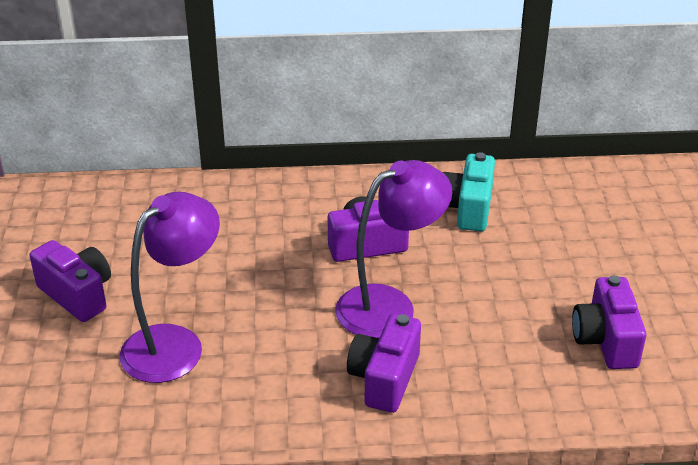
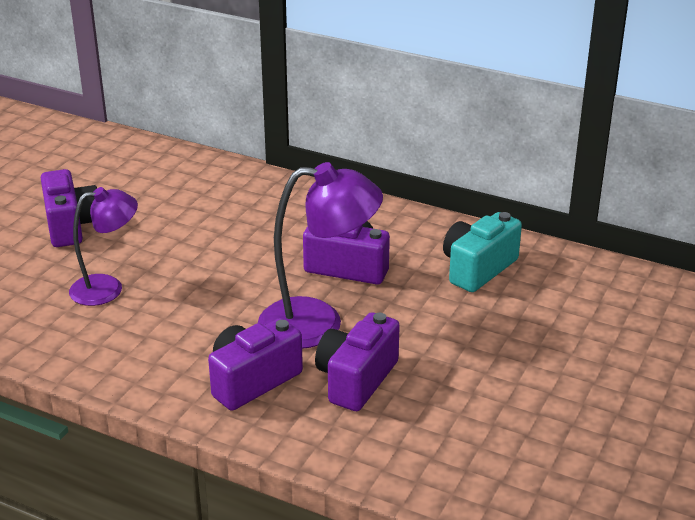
camera: 30 degrees right, 5 degrees down
purple lamp [120,192,220,383] -> purple lamp [69,187,138,306], size x0.66
purple camera [572,275,646,369] -> purple camera moved to [315,312,400,411]

